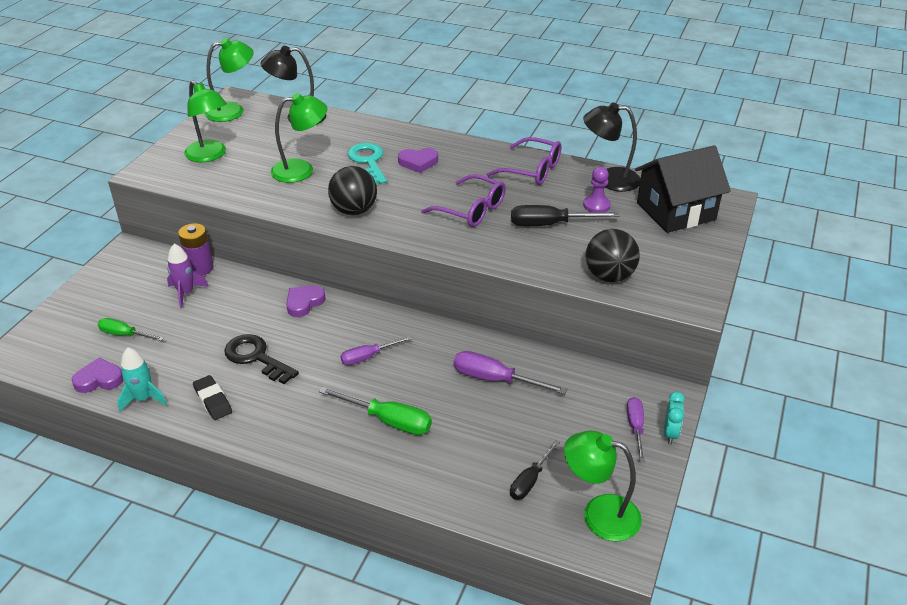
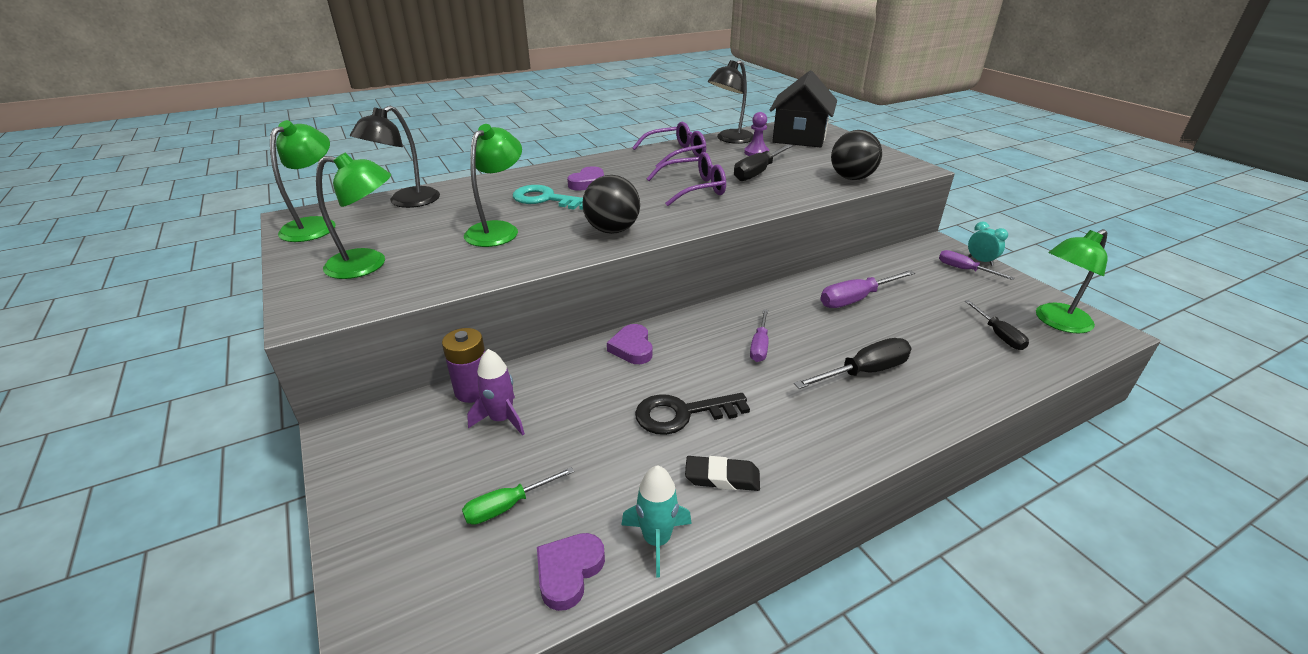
camera: 50 degrees left, 5 degrees down
green screwdriver [319,387,432,435] -> black screwdriver [794,338,912,389]

